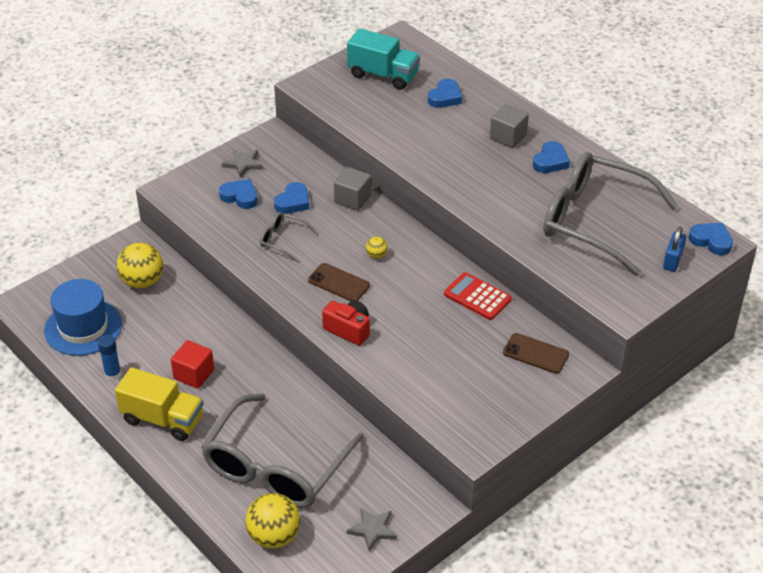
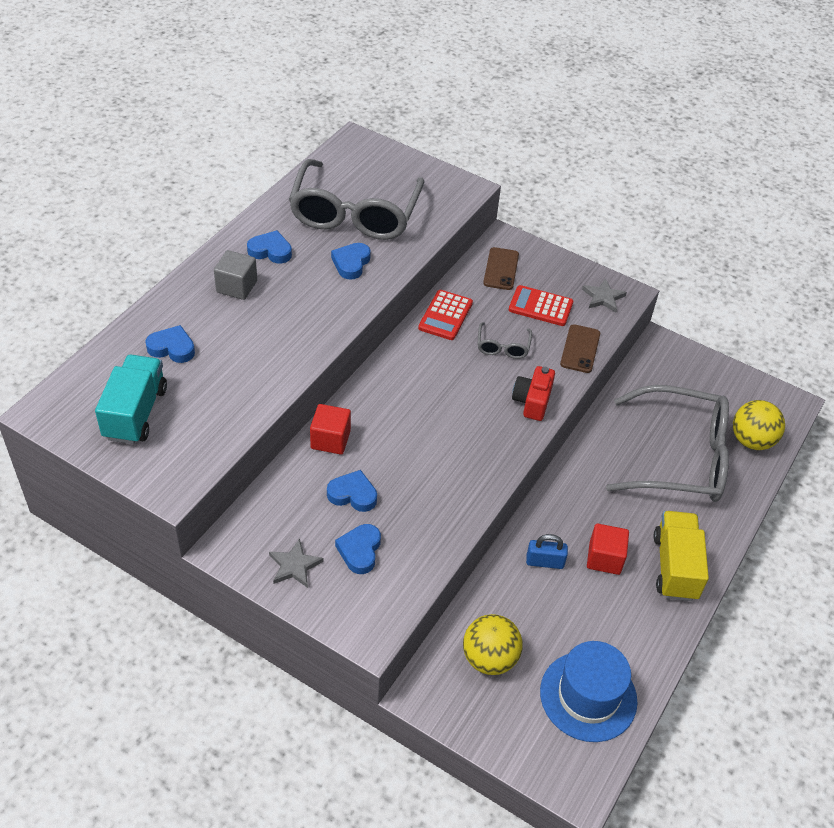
camera: 110 degrees left, 5 degrees up
blue glue stick [98,335,121,381] -> none
grey glasses [260,212,317,261] -> grey glasses moved to [478,322,532,359]
brown phone [308,263,370,301] -> brown phone moved to [560,324,600,373]
grey cube [334,167,371,211] -> red cube [310,404,351,455]
grey star [346,508,397,551] -> grey star moved to [582,278,627,312]
yellow ball [366,236,388,259] -> none
blue padlock [663,227,686,272] -> blue padlock moved to [526,534,568,569]
blue heart [689,223,733,255] -> blue heart moved to [331,243,371,280]
none -> red calculator [509,285,573,326]

